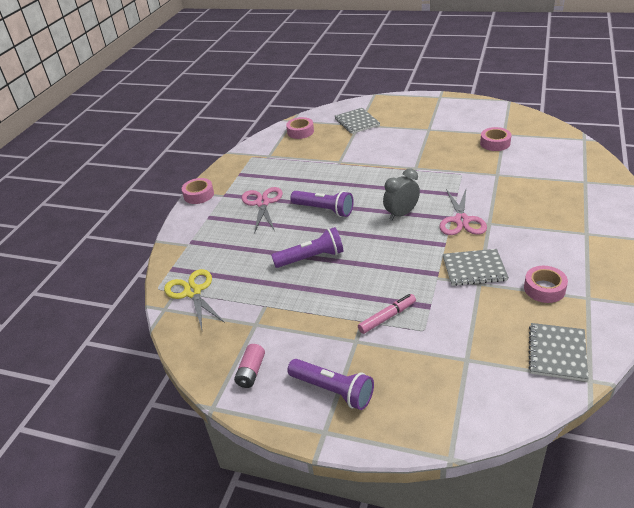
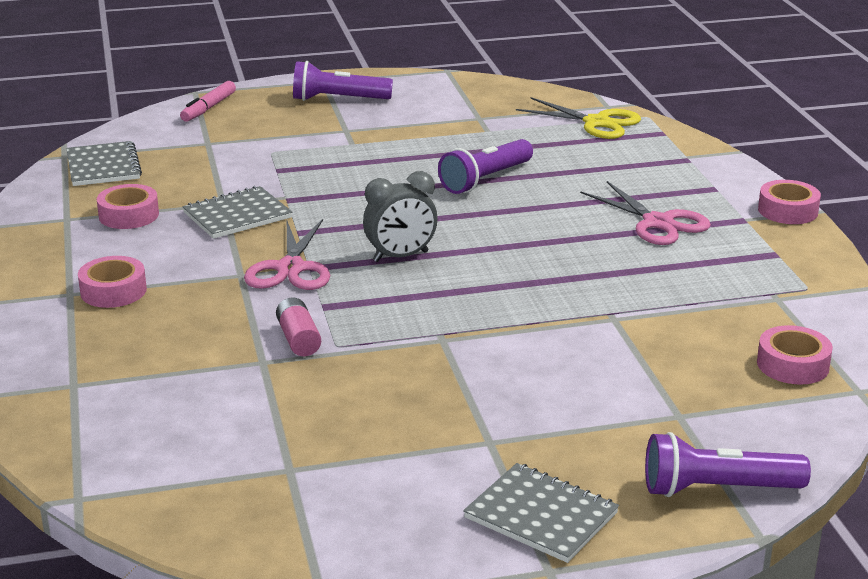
camera: 145 degrees right, 10 degrees down
pink battery [234,344,265,388] -> pink battery moved to [276,297,321,356]
purple flashlight [290,191,354,217] -> purple flashlight moved to [645,432,811,497]
grey notebook [335,108,380,134] -> grey notebook moved to [463,463,619,563]
pink marker [358,294,416,334] -> pink marker moved to [180,81,236,122]
grey clock [383,168,420,220] -> grey clock turned 45 degrees clockwise [363,171,438,262]
pink scissors [439,189,487,235] -> pink scissors turned 150 degrees counterclockwise [244,219,330,290]
pink tape [480,127,511,151] -> pink tape moved to [78,256,147,308]

